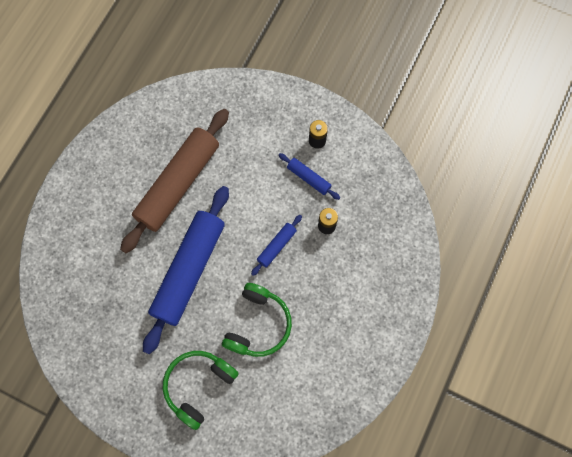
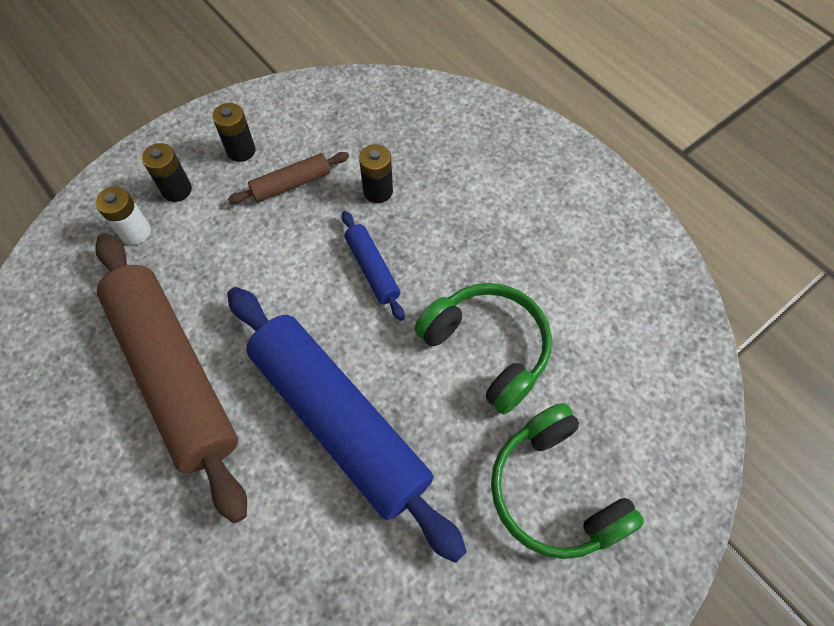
camera: 65 degrees left, 10 degrees down
blue rolling pin [278,153,340,200] -> brown rolling pin [228,152,349,204]
none -> white battery [95,186,151,245]
none -> black battery [142,143,192,202]

